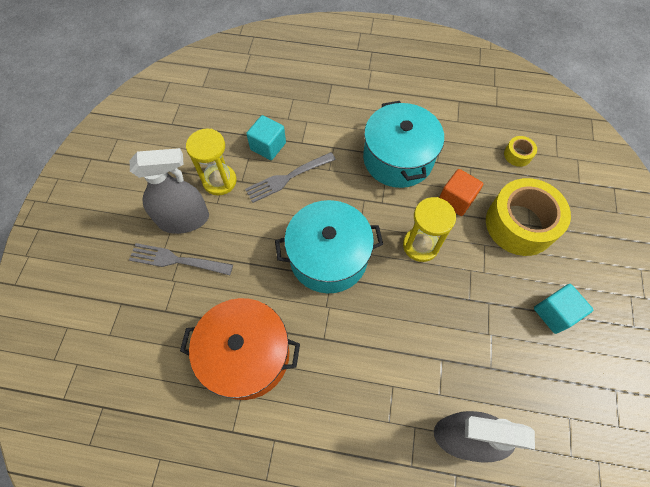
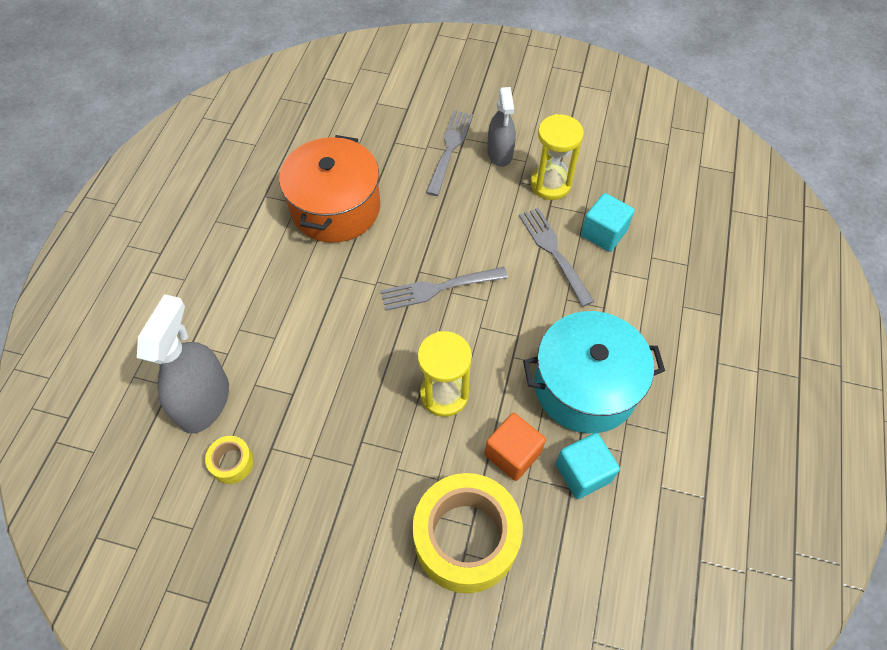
camera: 95 degrees right, 5 degrees down
grey spray bottle [130,148,209,234] -> grey spray bottle [487,87,516,167], size x0.67
turquoise pot [275,200,383,293] -> grey fork [381,267,508,311]
yellow tape [504,136,537,167] -> yellow tape moved to [205,436,254,484]
turquoise cube [534,284,593,334] -> turquoise cube moved to [556,433,620,499]

